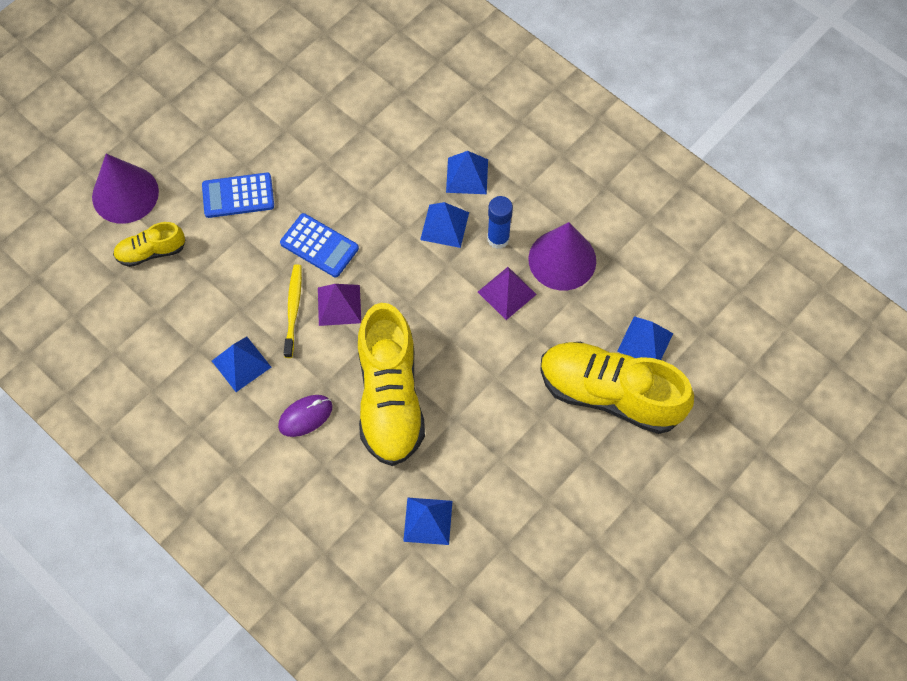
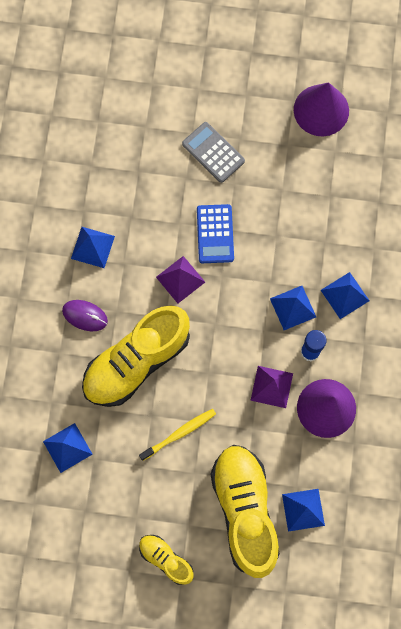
camera: 55 degrees right, 10 degrees up
purple cone [92,154,159,224] -> purple cone moved to [294,82,349,136]
yellow shoe [113,222,185,267] -> yellow shoe moved to [139,535,194,585]
blue calculator [202,173,274,218] -> grey calculator [182,122,245,183]
yellow toothbrush [284,264,302,358] -> yellow toothbrush moved to [139,409,216,461]

